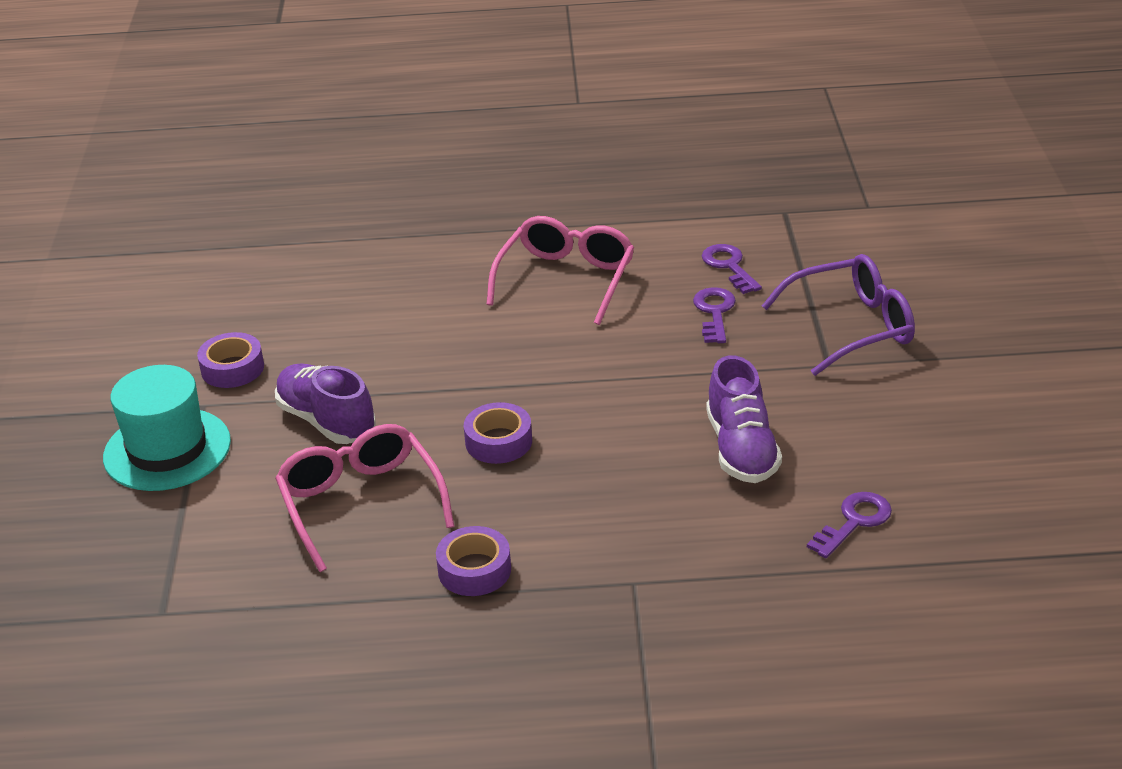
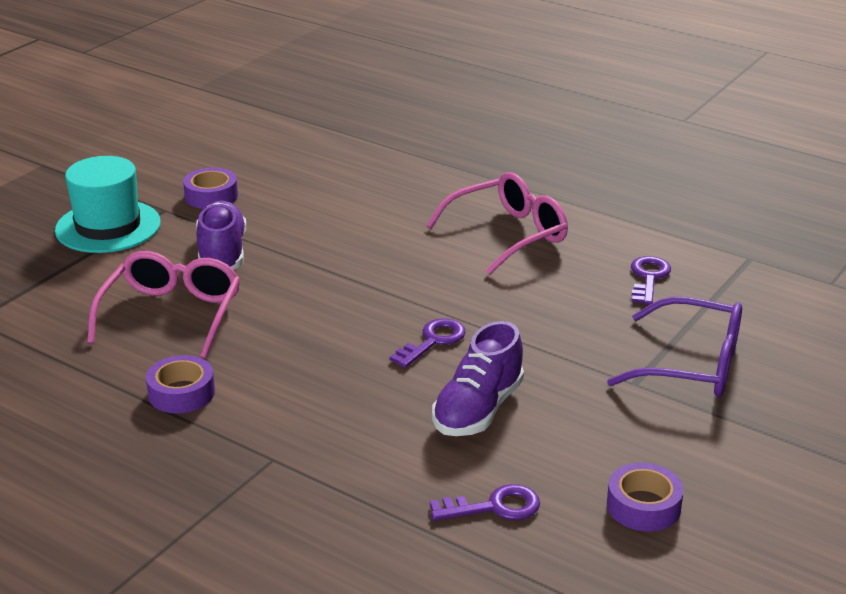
camera: 35 degrees right, 5 degrees down
purple tape [464,402,532,464] -> purple tape moved to [607,463,684,531]
purple key [693,287,736,343] -> purple key moved to [389,318,466,368]

